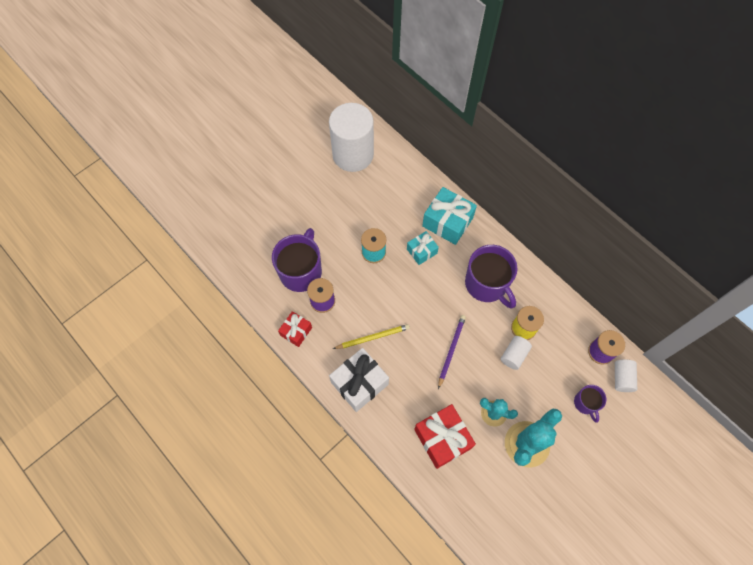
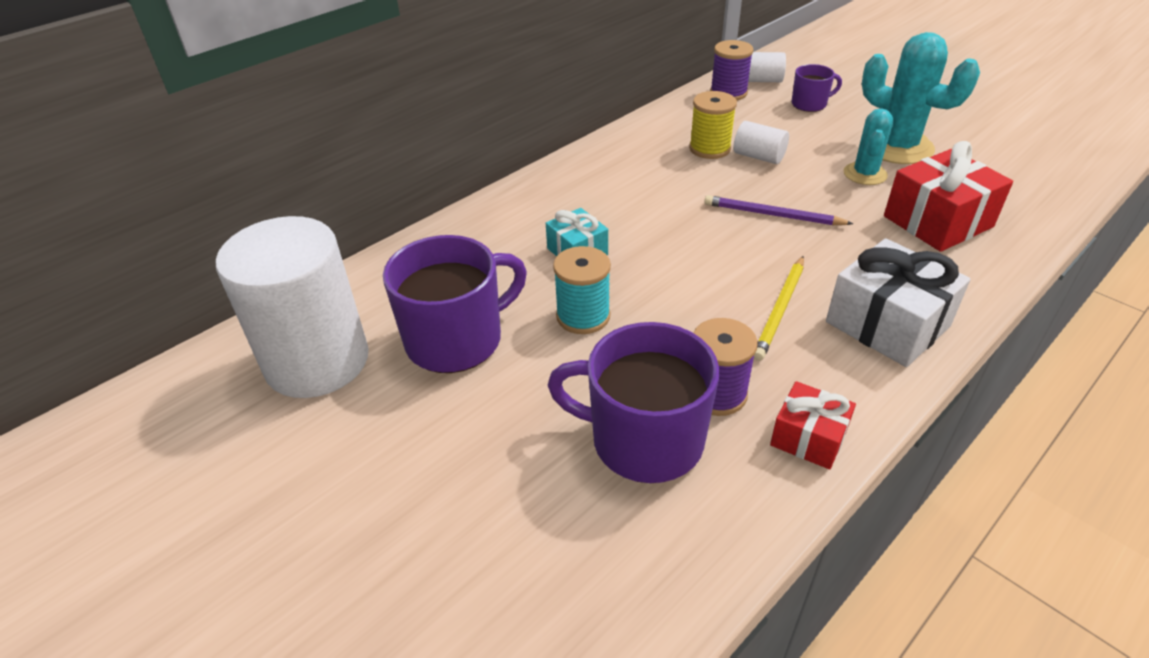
camera: 90 degrees left, 25 degrees down
yellow pencil [333,324,410,349] -> yellow pencil turned 135 degrees counterclockwise [754,256,804,361]
turquoise gift [422,187,477,245] -> none
purple mug [465,245,518,309] -> purple mug moved to [383,235,527,373]

